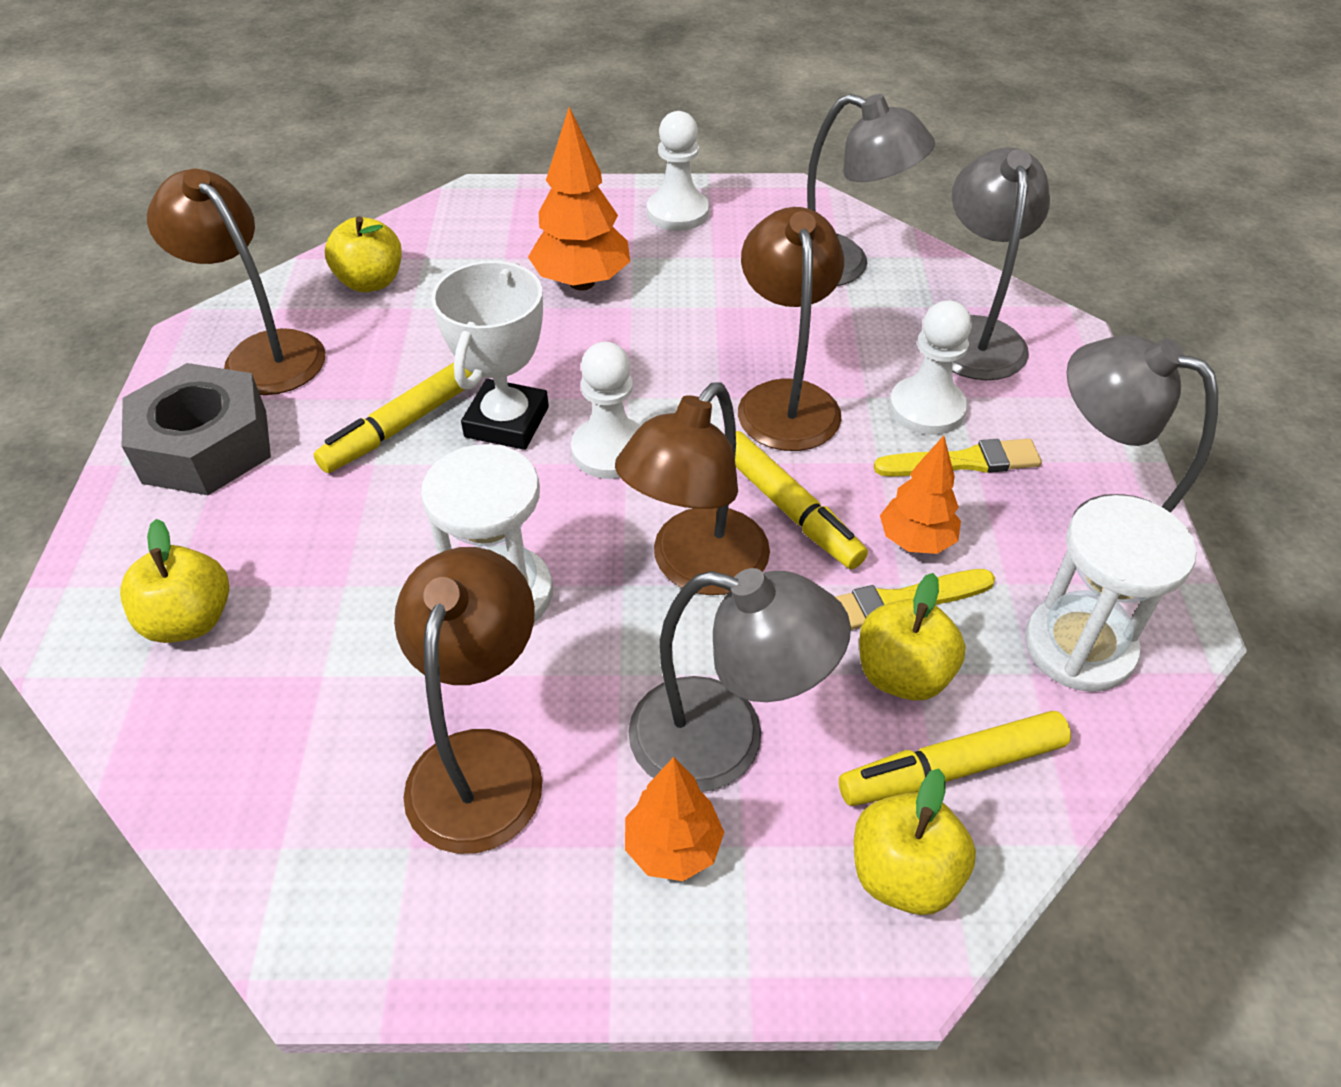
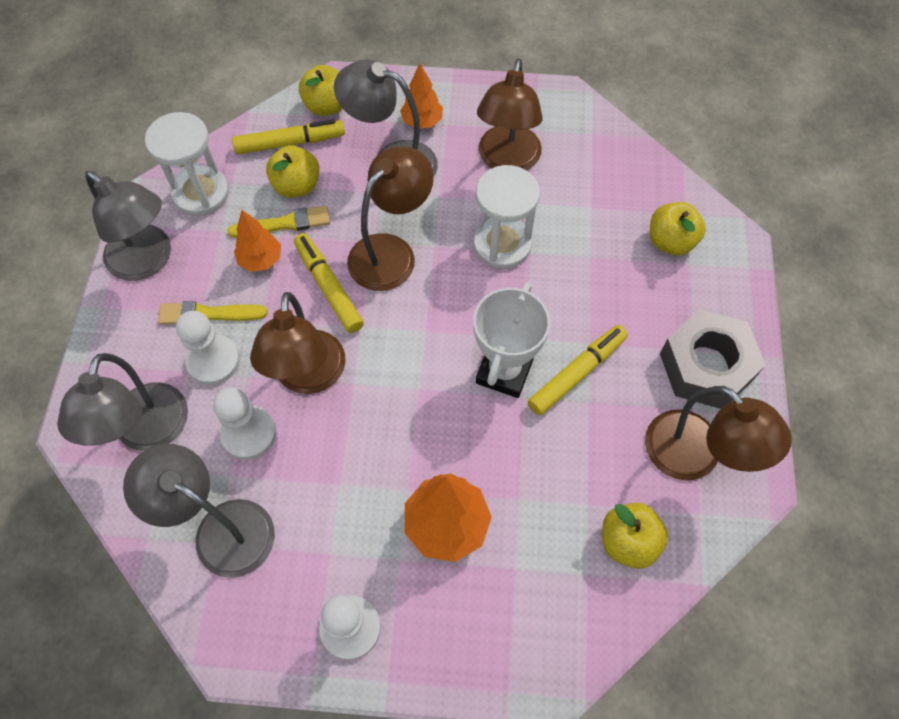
camera: 175 degrees left, 15 degrees up
white pawn [571,342,641,479] -> white pawn moved to [213,387,276,460]

